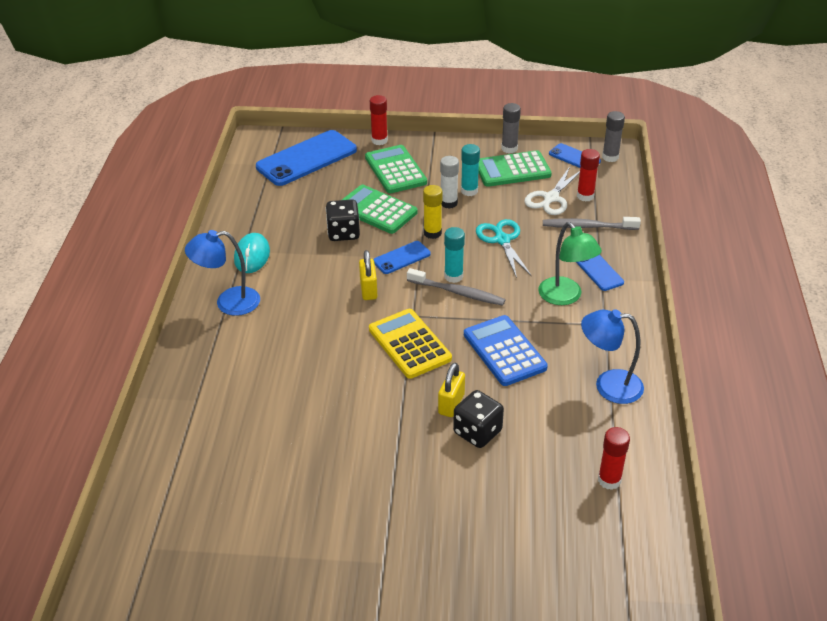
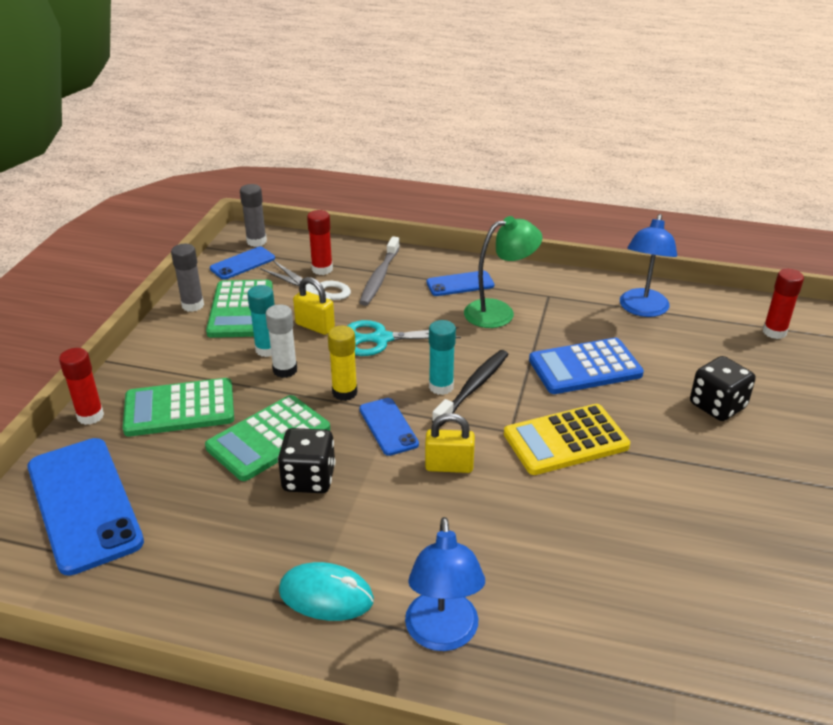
camera: 80 degrees left, 5 degrees down
grey toothbrush [407,268,505,306] -> black toothbrush [432,350,509,427]
yellow padlock [438,363,465,417] -> yellow padlock moved to [293,277,335,335]

